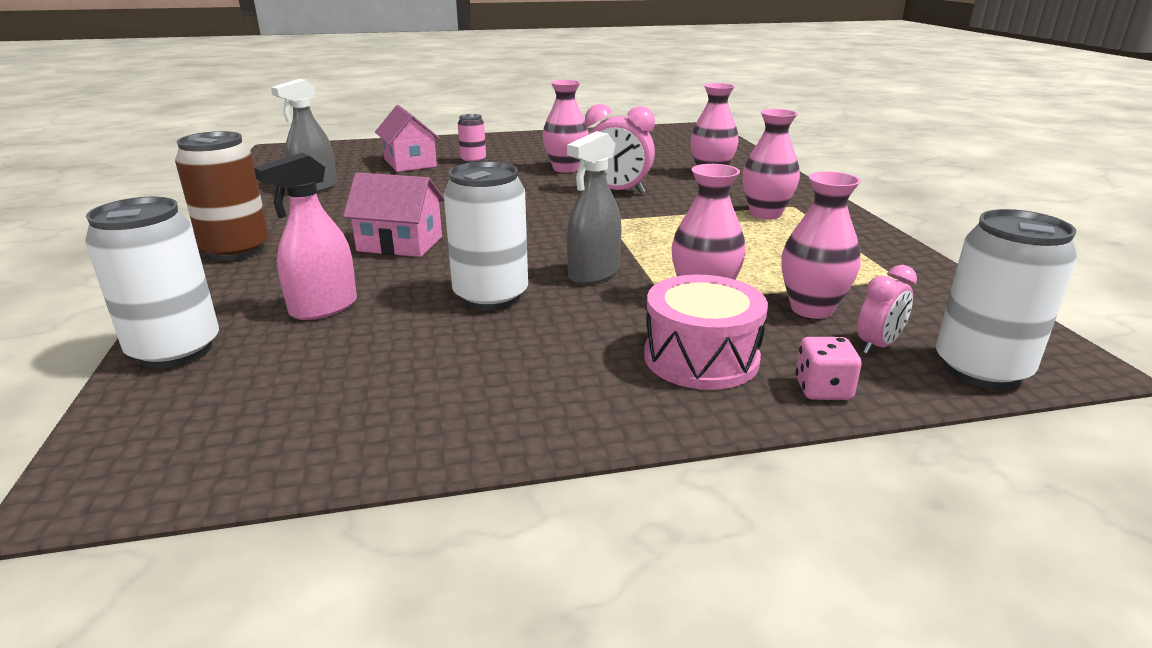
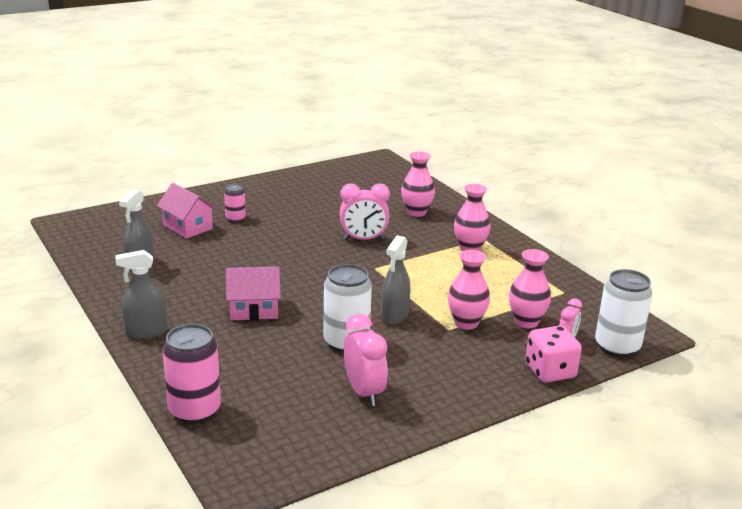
camera: 20 degrees left, 0 degrees up
white can [85,197,219,368] -> pink can [163,324,221,424]
brown can [175,131,269,261] -> grey spray bottle [115,250,167,339]
pink spray bottle [254,153,357,320] -> none
pink vase [543,80,589,173] -> none
pink drum [644,275,768,390] -> none
pink dice [795,337,862,400] -> pink dice [525,326,582,383], size x1.67
none -> pink clock [344,314,388,406]

